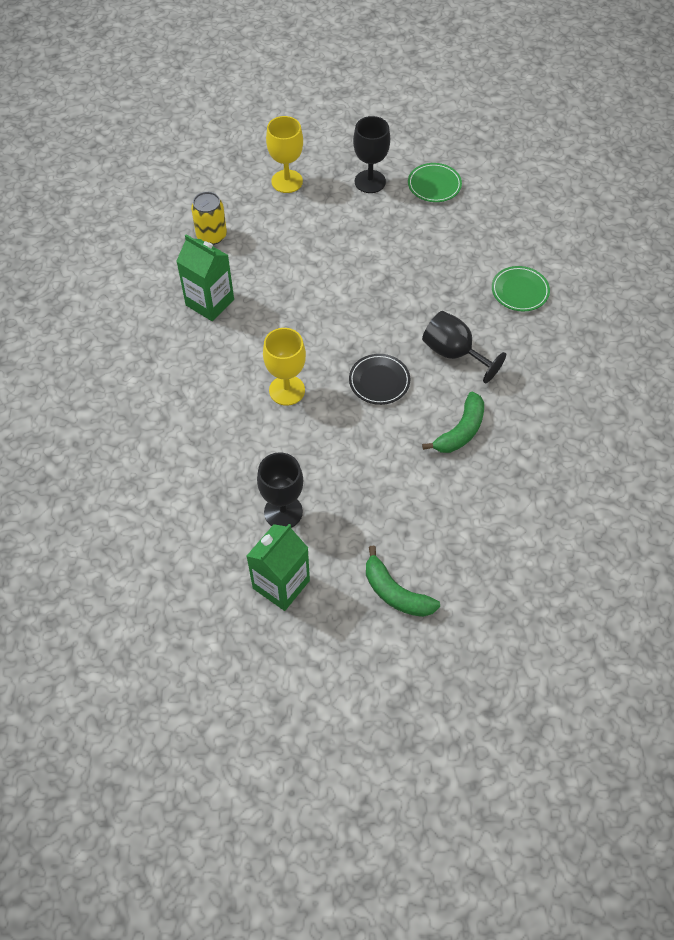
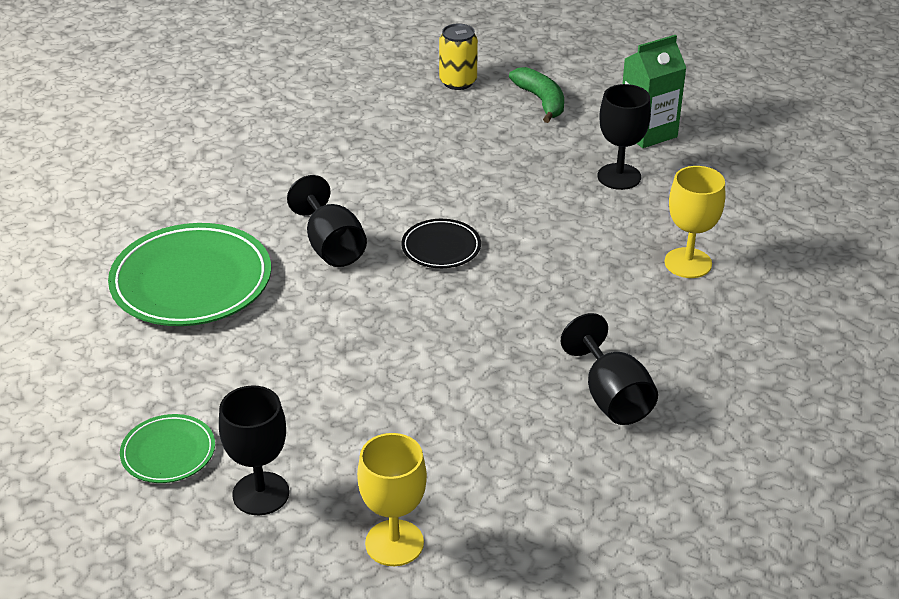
camera: 155 degrees left, 20 degrees down
green carton [176,234,234,321] -> black goblet [561,313,658,425]
yellow can [191,192,227,245] -> yellow can moved to [439,23,478,90]
yellow goblet [263,328,306,406] -> yellow goblet moved to [664,166,725,278]
green banana [422,392,484,453] -> none
green plate [492,266,550,311] -> green plate [108,223,271,326], size x1.96

